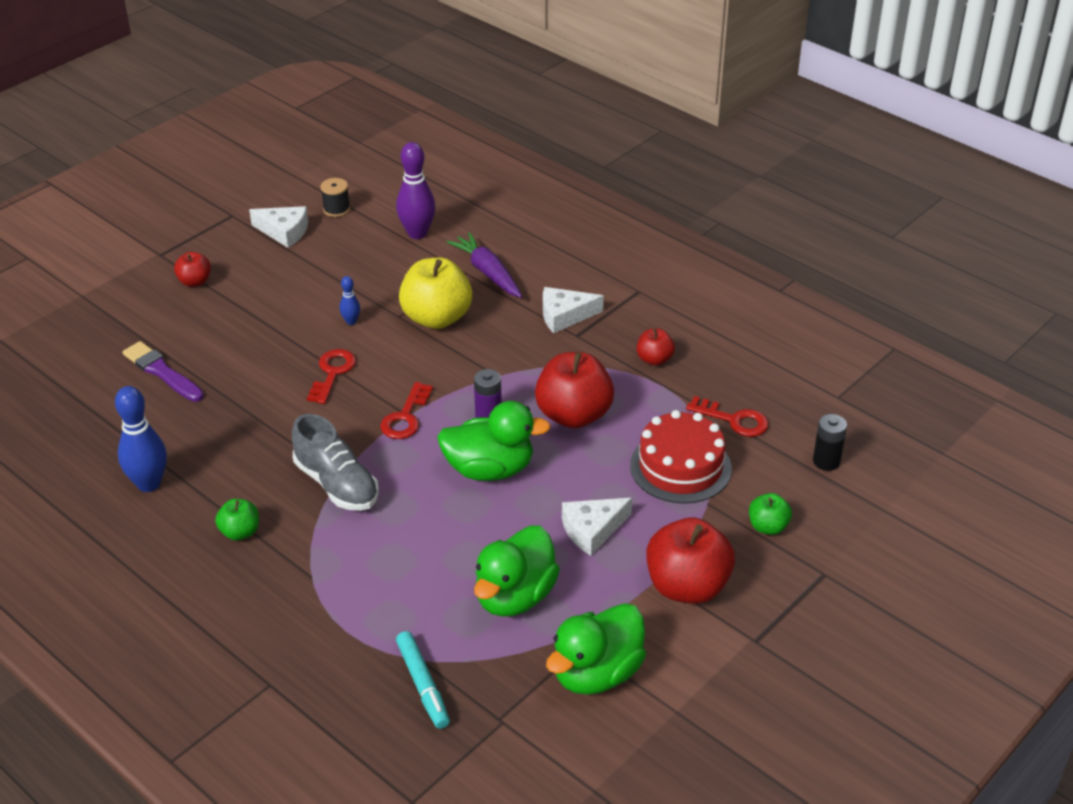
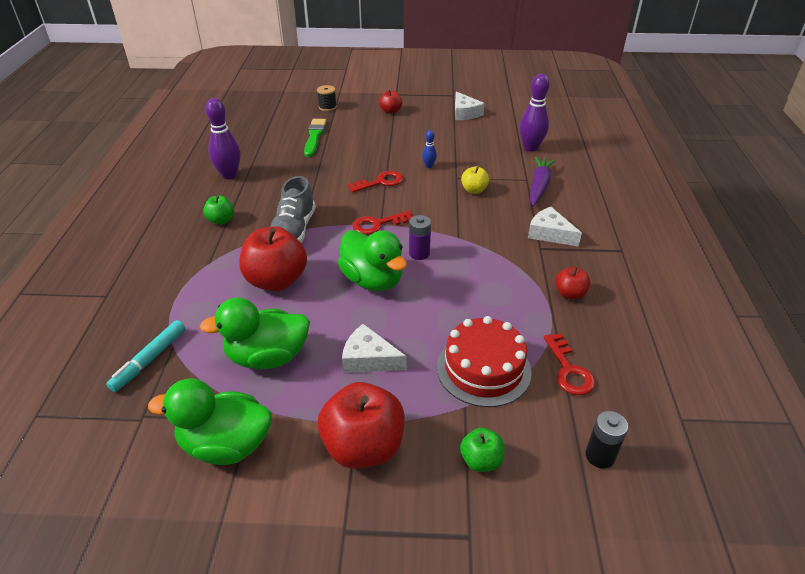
camera: 50 degrees right, 0 degrees up
blue bowling pin [115,386,167,492] -> purple bowling pin [205,98,240,179]
purple brush [122,341,204,402] -> green brush [304,119,326,157]
black spool [320,178,350,217] -> black spool moved to [317,85,337,111]
yellow apple [399,258,472,329] -> yellow apple [461,166,489,194], size x0.51
red apple [535,352,614,428] -> red apple moved to [239,226,307,291]

